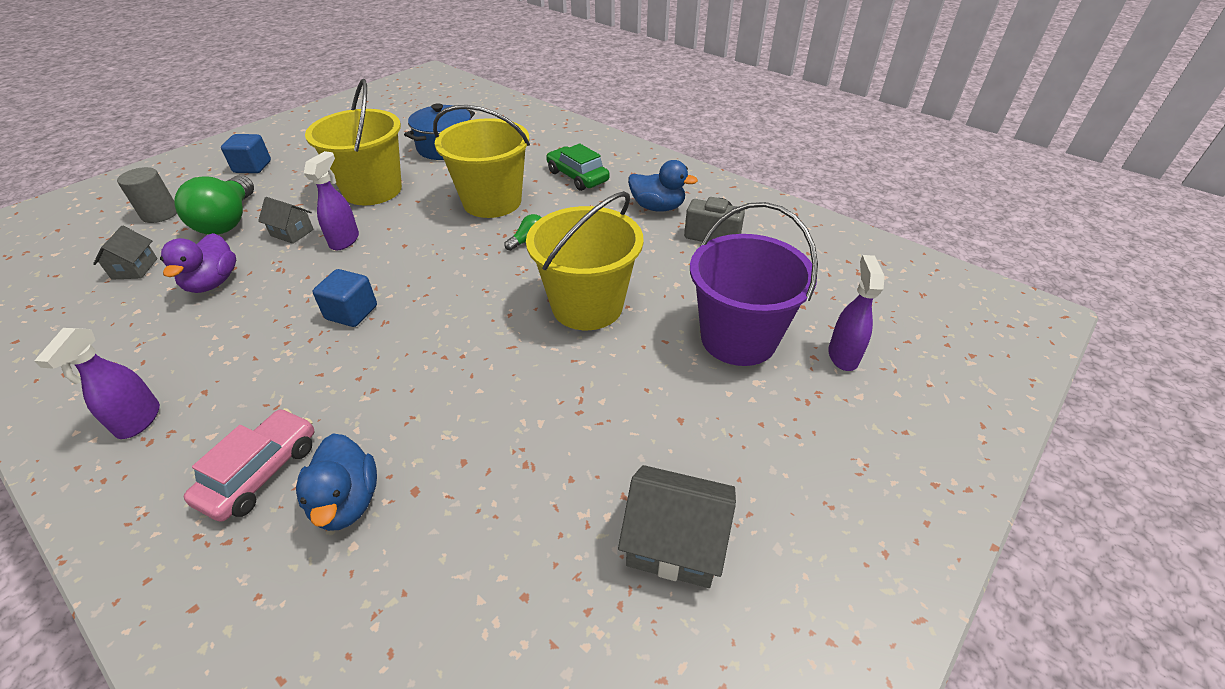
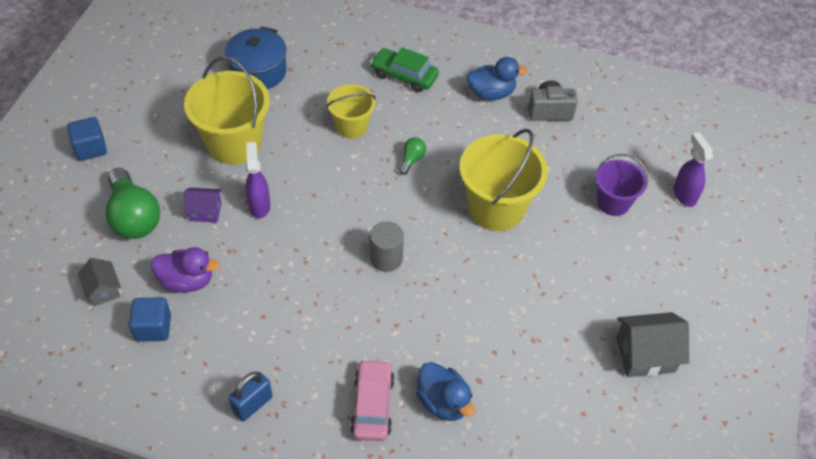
camera: 25 degrees left, 10 degrees up
purple spray bottle [34,328,160,439] -> blue padlock [229,372,272,421]
grey cylinder [117,167,177,223] -> grey cylinder moved to [370,221,404,272]
purple duck [160,233,236,293] -> purple duck turned 60 degrees counterclockwise [151,247,220,293]
grey house [258,197,314,244] -> purple house [184,188,222,223]
blue cube [313,269,377,327] -> blue cube moved to [129,297,171,342]
yellow bucket [433,105,530,218] -> yellow bucket [326,84,376,139], size x0.59
purple bucket [690,202,818,366] -> purple bucket [596,154,648,216], size x0.59

